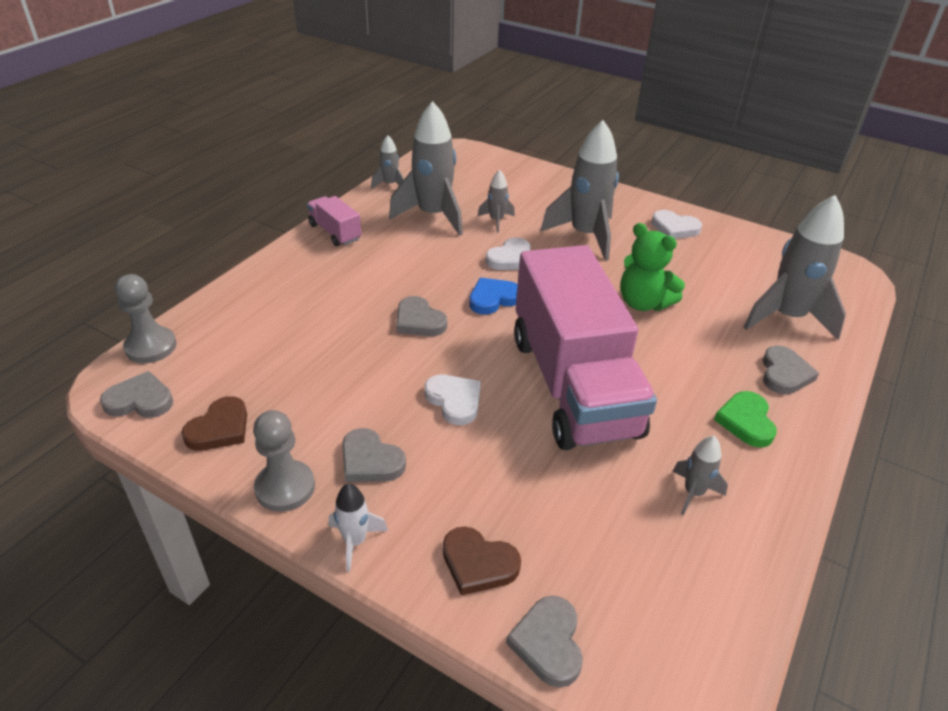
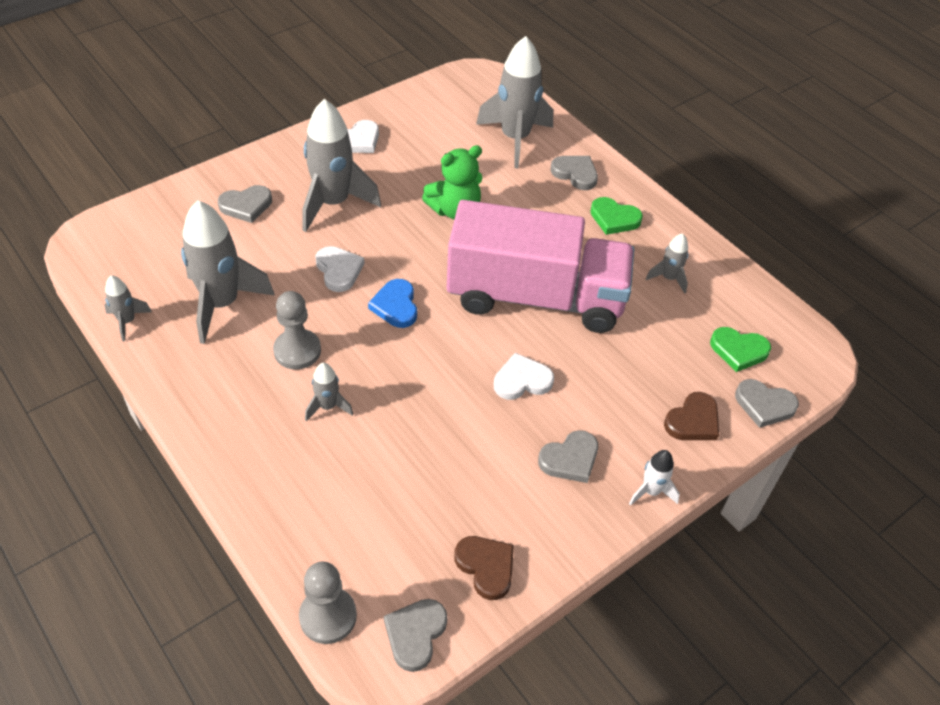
camera: 70 degrees left, 10 degrees up
grey pawn [253,410,315,512] -> grey pawn moved to [273,291,321,370]
pink truck [307,196,361,246] -> none
grey heart [396,296,447,336] -> grey heart moved to [218,185,272,223]
grey rocket [478,170,515,233] -> grey rocket moved to [305,363,353,421]
none -> green heart [710,327,771,372]

